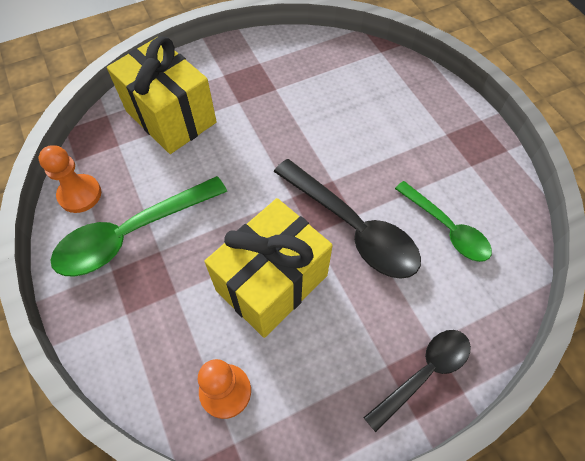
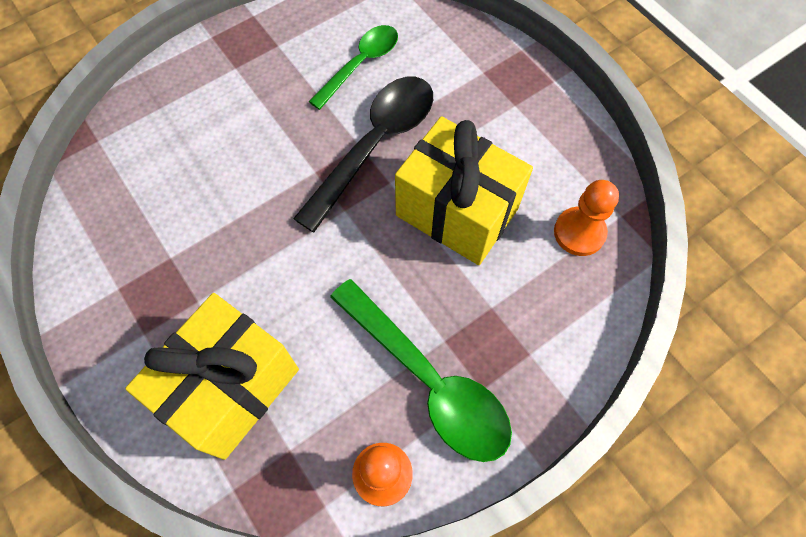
camera: 100 degrees left, 5 degrees up
black spoon [364,330,471,432] -> none

